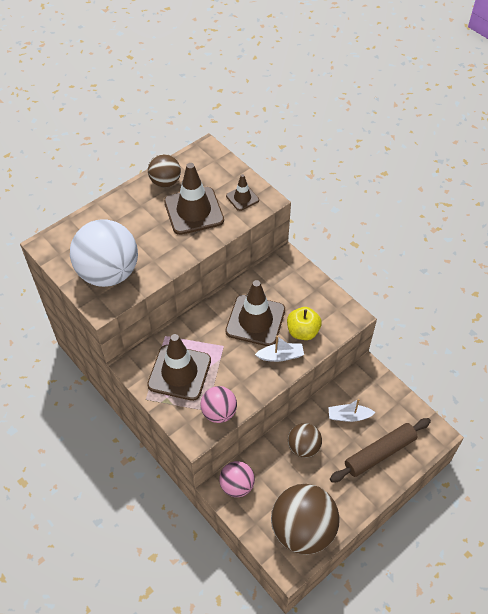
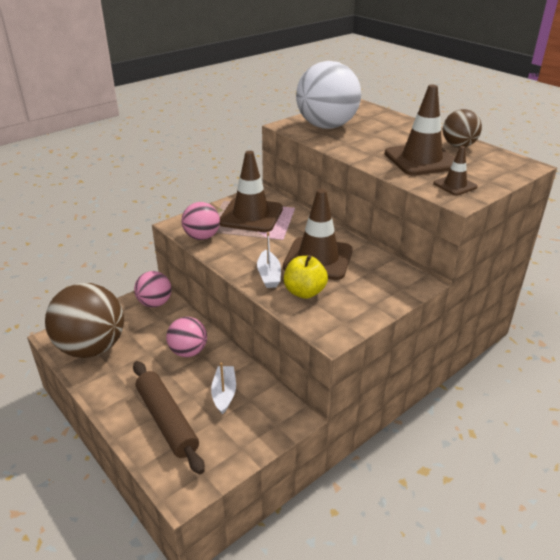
camera: 90 degrees right, 20 degrees down
brown ball [288,423,322,458] -> pink ball [166,317,207,357]

